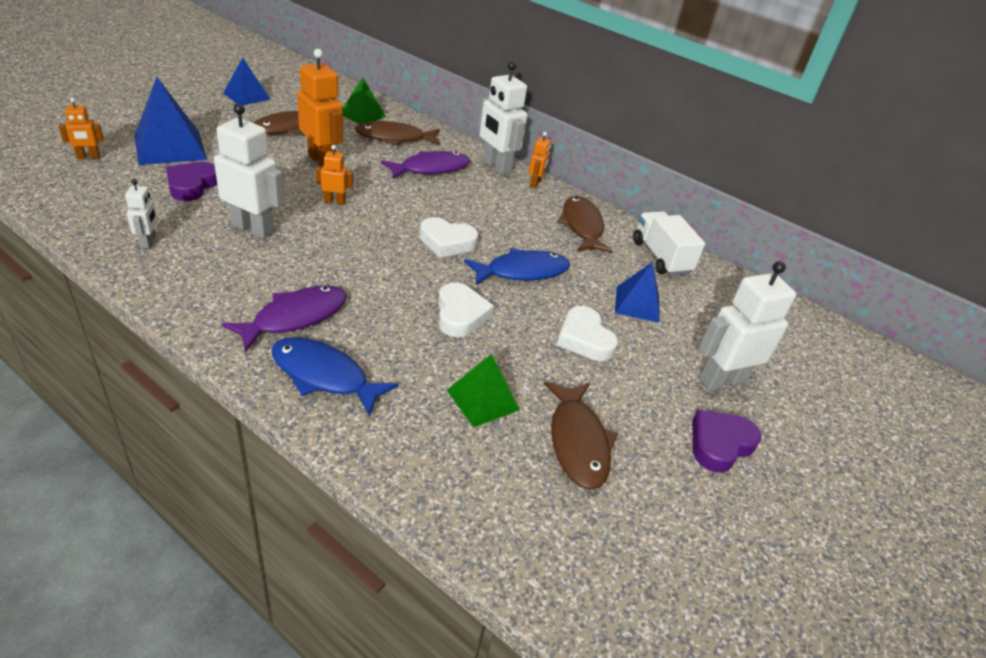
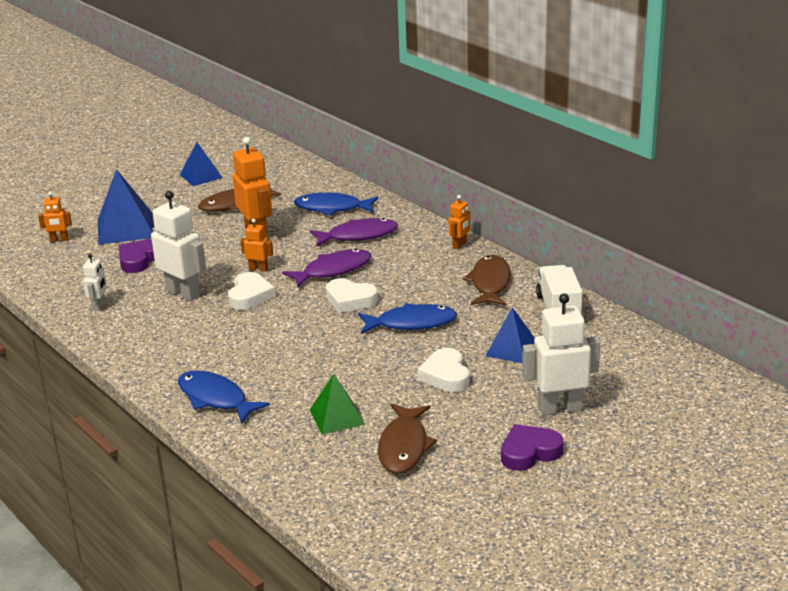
camera: 20 degrees right, 10 degrees down
purple fish [222,285,347,352] -> purple fish moved to [282,249,371,287]
green pyramid [343,78,386,124] -> none
brown fish [355,121,440,146] -> blue fish [294,192,378,216]
white heart [438,282,494,337] -> white heart moved to [228,272,275,310]
white robot [479,61,528,175] -> none

